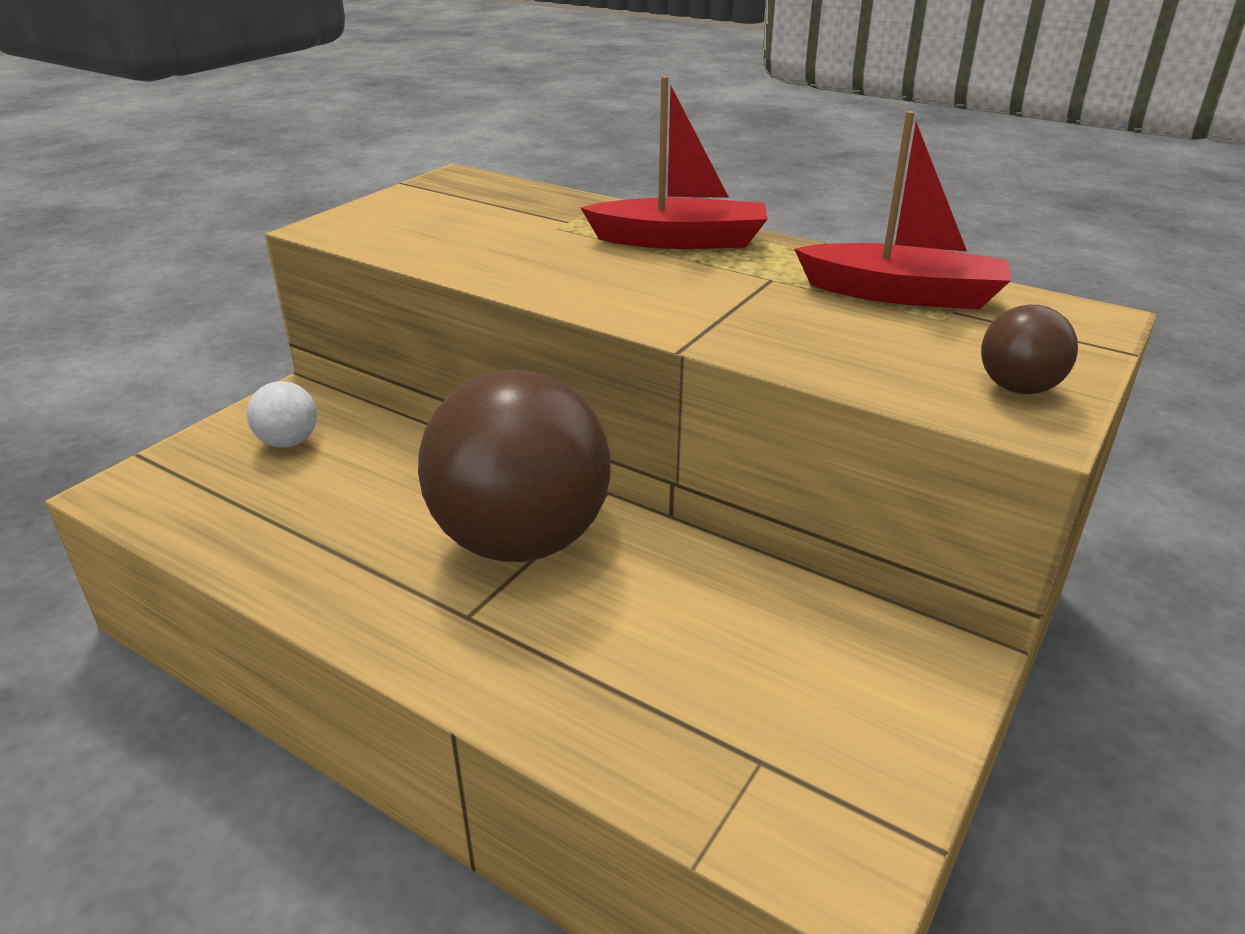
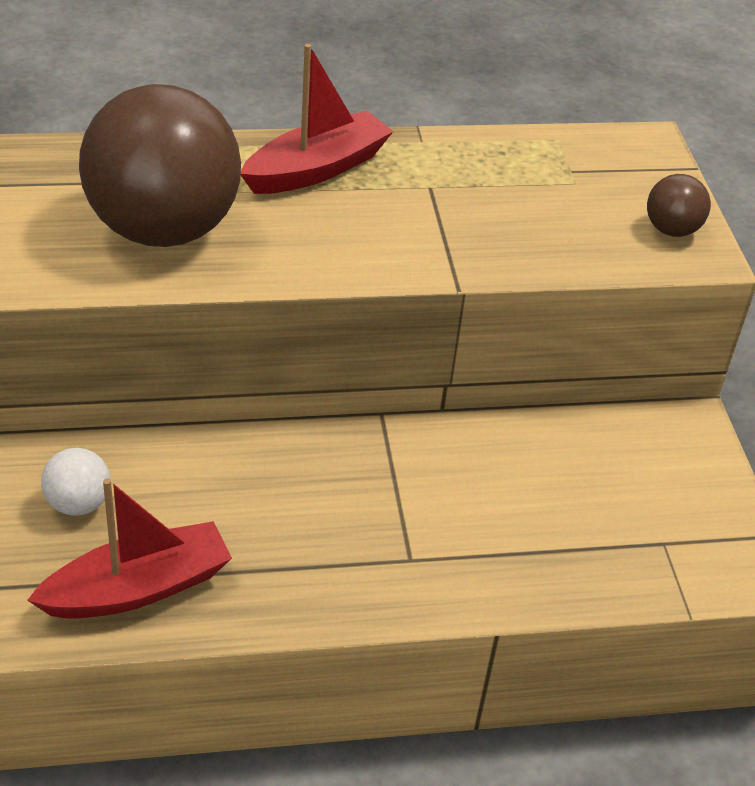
camera: 45 degrees left, 10 degrees up
brown ball [418,370,611,562] -> brown ball moved to [79,84,241,247]
red boat [794,111,1011,310] -> red boat moved to [27,478,232,619]

